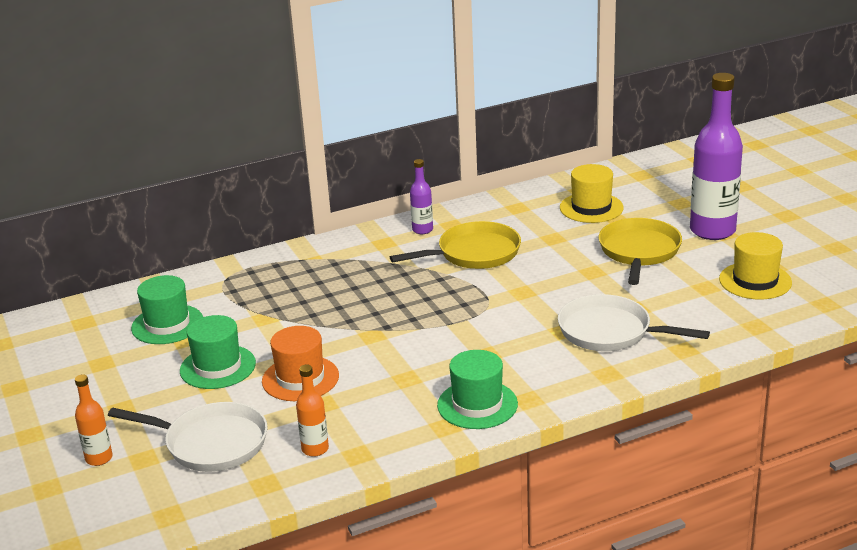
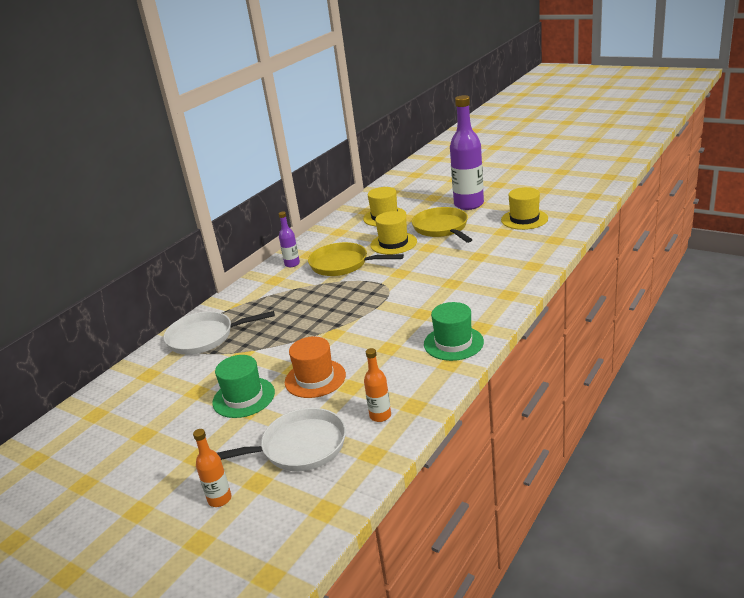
camera: 30 degrees left, 0 degrees up
green hat [131,275,203,344] -> none
yellow pan [390,221,521,269] -> yellow pan turned 105 degrees counterclockwise [308,242,404,276]
white pan [558,294,710,351] -> white pan moved to [163,311,275,355]
none -> yellow hat [370,211,417,255]

